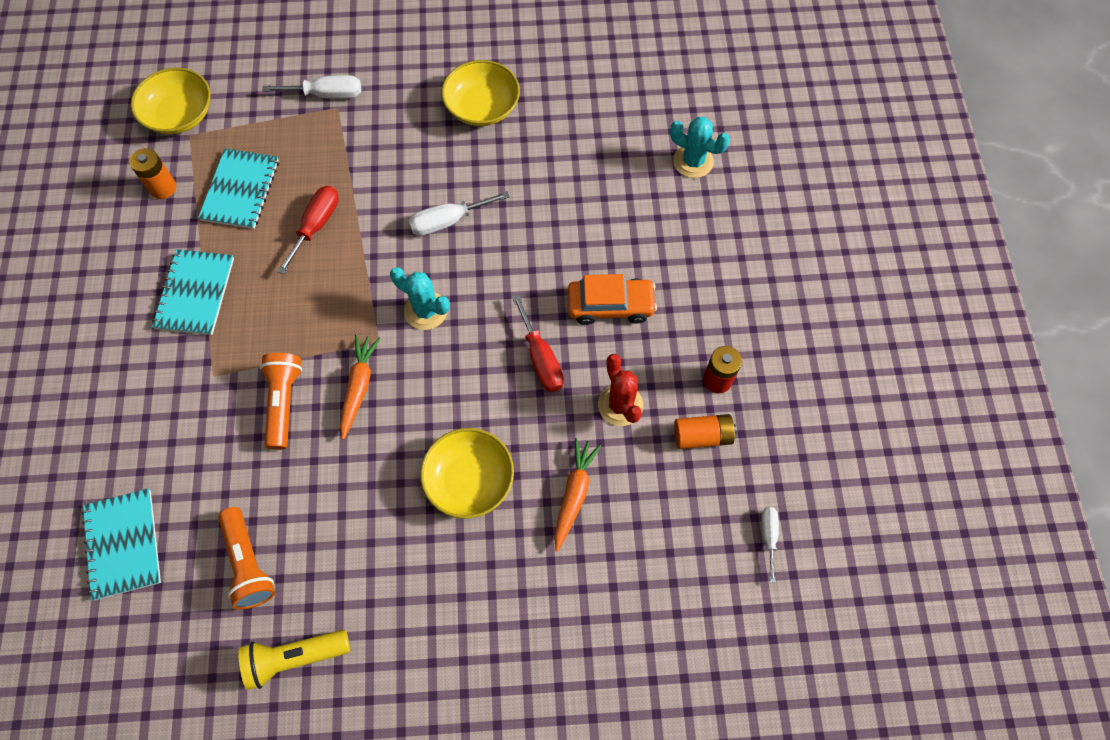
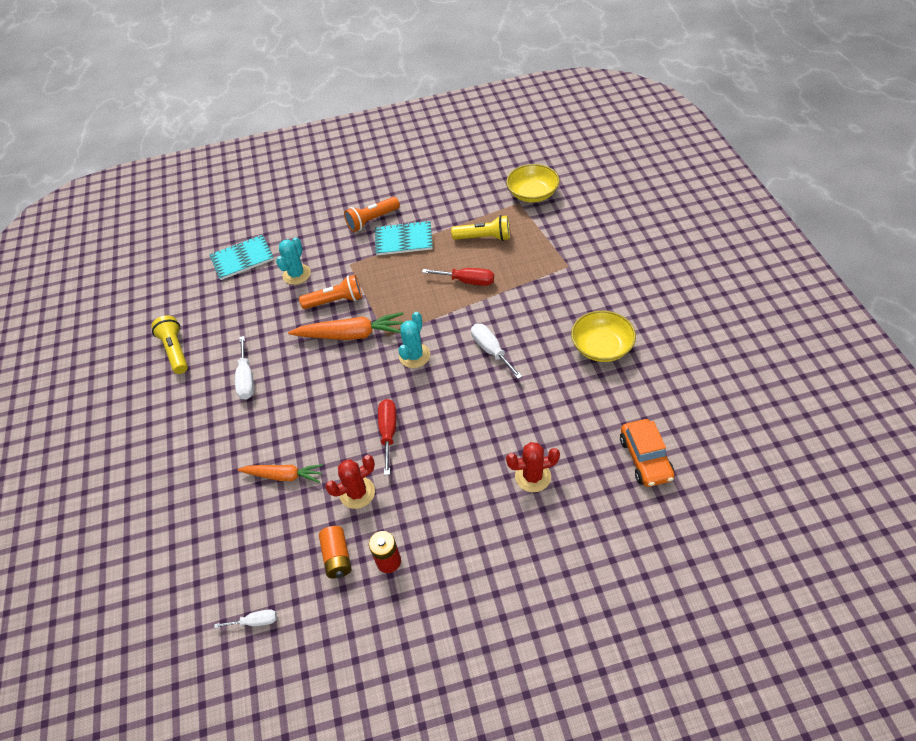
camera: 85 degrees right, 15 degrees down
orange battery [130,148,176,199] -> none
turquoise notebook [198,148,279,229] -> yellow flashlight [451,215,510,241]
orange flashlight [218,507,275,610] -> orange flashlight moved to [344,197,400,232]
white screwdriver [262,75,361,99] -> white screwdriver moved to [235,336,254,400]
orange carrot [340,335,381,440] -> orange carrot [288,312,403,340], size x1.53
yellow bowl [420,428,514,519] -> none
red screwdriver [512,294,564,392] -> red screwdriver turned 120 degrees clockwise [378,399,396,475]
orange car [568,274,657,325] -> orange car moved to [620,419,675,487]
turquoise cactus [670,117,730,178] -> turquoise cactus moved to [276,237,311,285]
none -> red cactus [506,442,560,492]

